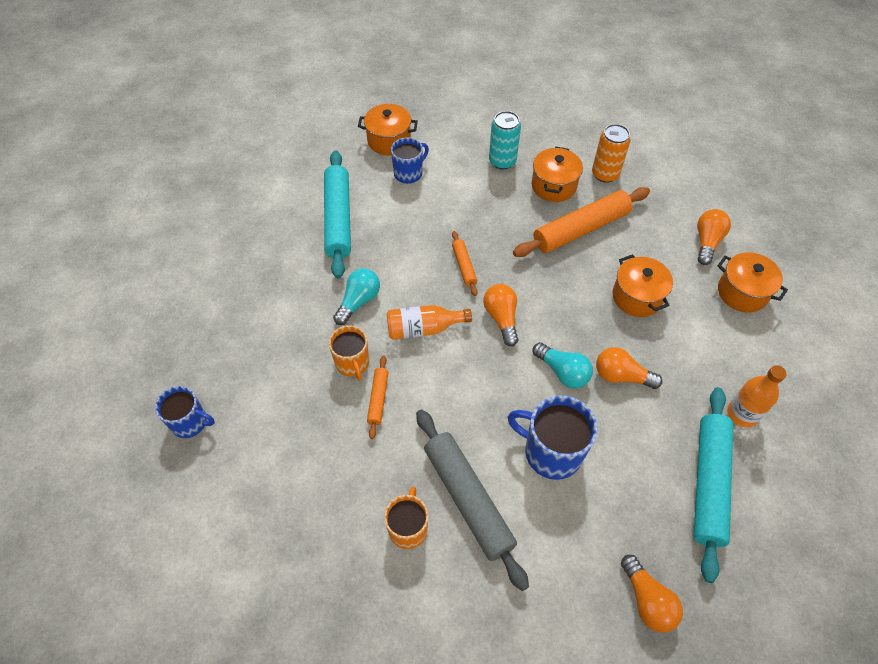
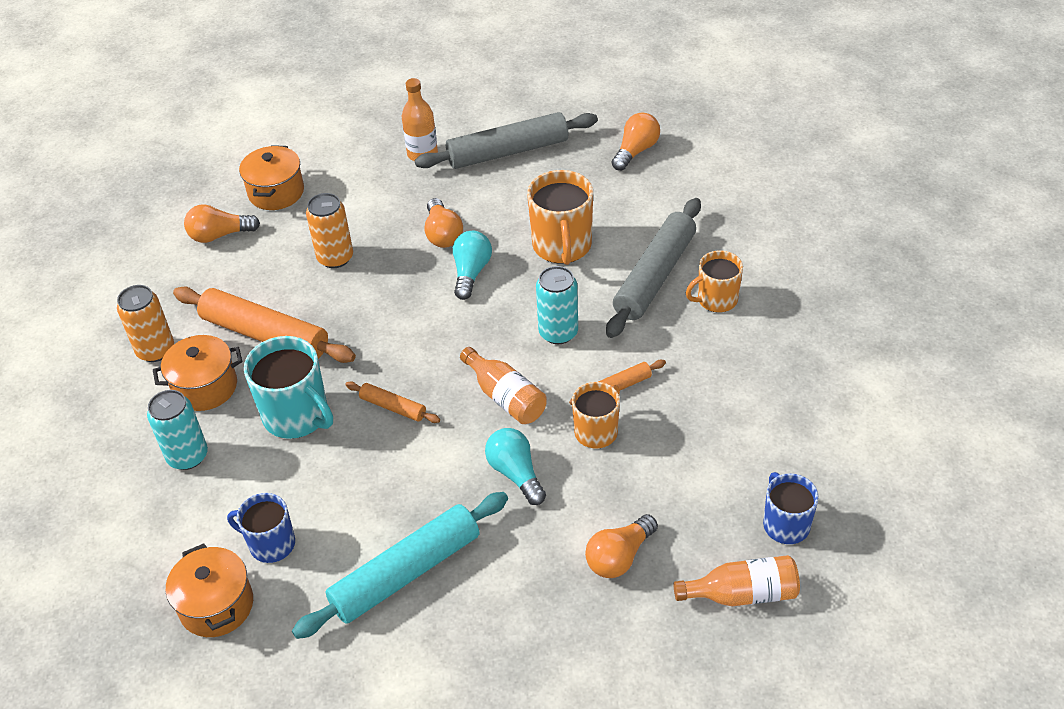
camera: 120 degrees left, 10 degrees down
turquoise light bulb [333,268,380,325] -> turquoise light bulb turned 60 degrees clockwise [485,428,546,505]
orange rolling pin [452,231,478,296] -> orange rolling pin turned 75 degrees clockwise [345,381,440,423]
orange light bulb [483,284,518,346] -> orange light bulb moved to [585,514,658,578]
blue mug [508,395,597,480] -> orange mug [527,170,593,265]
orange pot [613,254,673,317] -> orange can [306,193,353,268]
turquoise rolling pin [694,387,733,583] -> grey rolling pin [415,112,598,169]
none -> turquoise mug [244,336,333,439]
none -> turquoise can [536,266,578,344]
none -> orange bottle [673,555,800,606]

